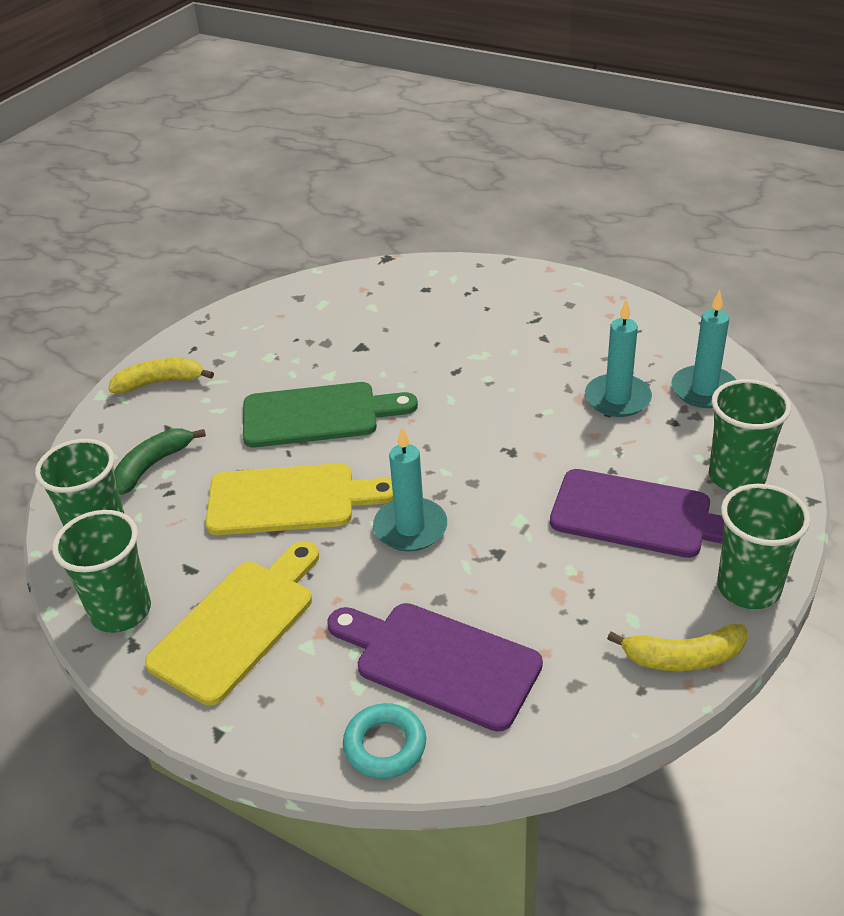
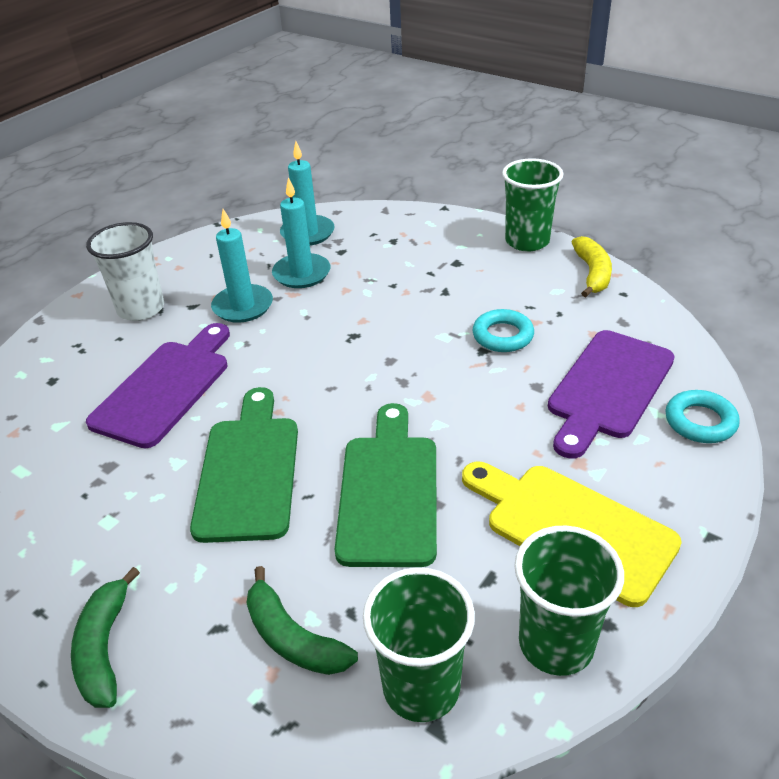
camera: 85 degrees left, 0 degrees up
yellow banana [108,358,214,393] -> green banana [71,567,140,708]
yellow cutting board [205,463,393,535] -> green cutting board [335,403,437,567]
turquoise candle [373,427,447,552] -> turquoise candle moved to [211,209,273,323]
purple cutting board [550,469,724,558] -> purple cutting board moved to [86,323,230,448]
green cup [709,379,791,492] -> none
none -> white cup [86,222,164,321]
none -> turquoise ring [472,309,534,352]

